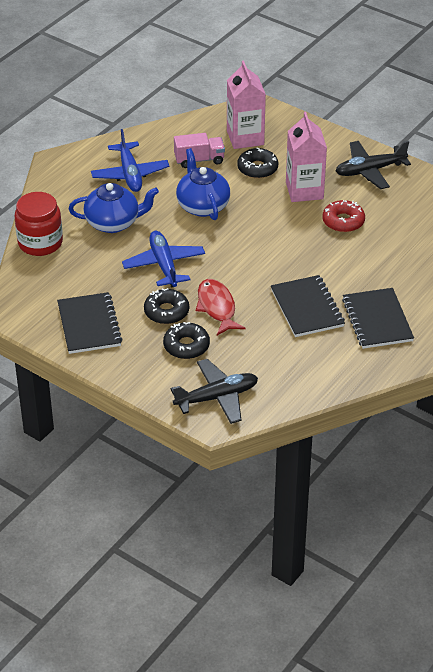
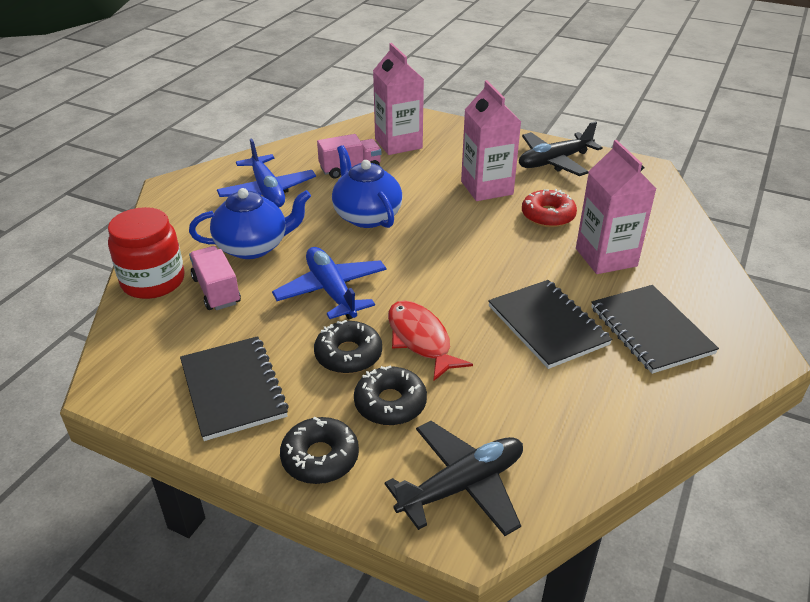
camera: 10 degrees left, 5 degrees down
black donut [237,147,279,179] -> black donut moved to [280,417,359,484]
none -> pink truck [189,246,241,310]
none -> pink carton [576,140,656,274]

